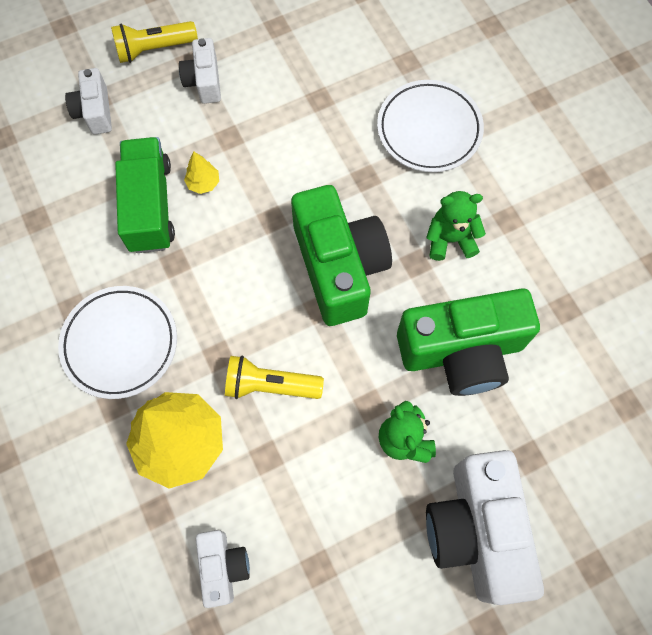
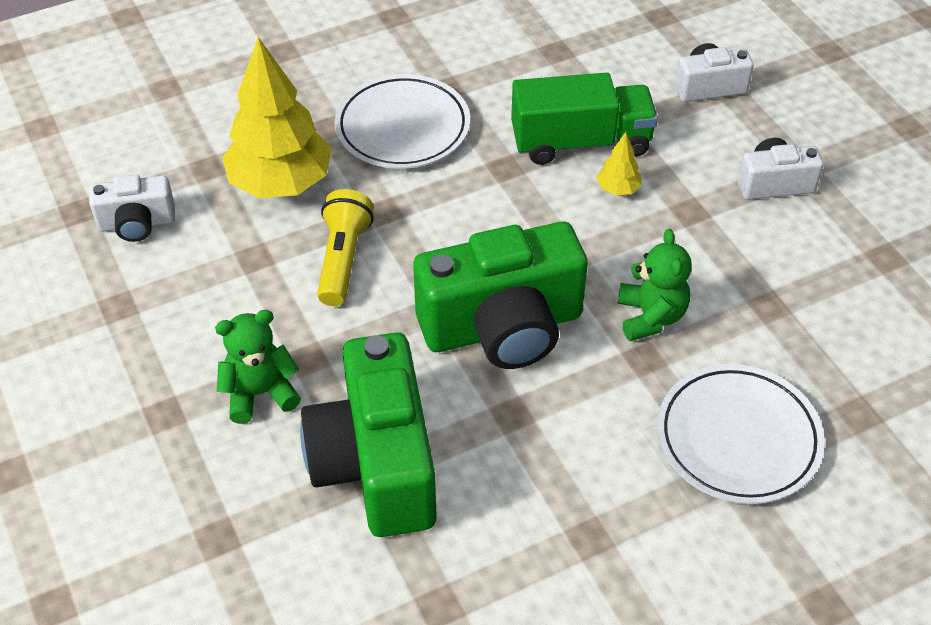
camera: 90 degrees right, 20 degrees down
yellow flashlight [111,21,198,63] -> none
green teddy bear [426,191,486,261] -> green teddy bear moved to [618,229,692,341]
white camera [426,450,544,605] -> none

